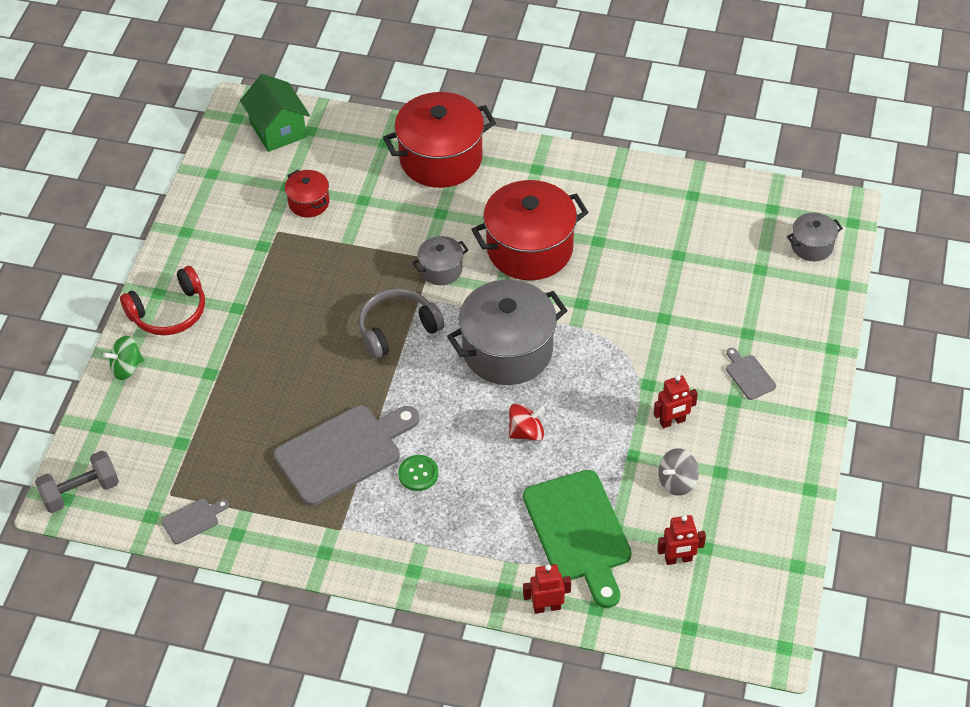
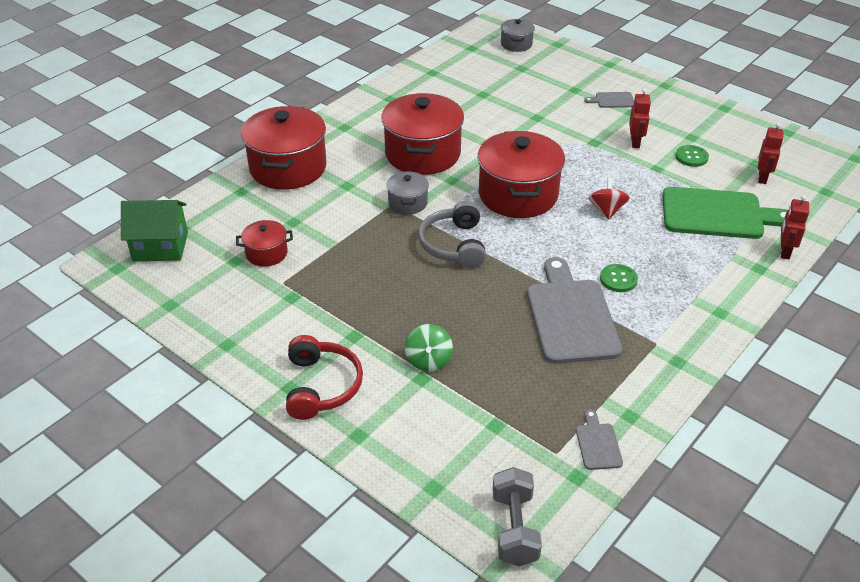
camera: 65 degrees left, 10 degrees down
green spinning top [103,336,144,380] -> green spinning top moved to [405,324,453,372]
grey pot [447,280,568,385] -> red pot [478,131,565,218]
grey spinning top [658,448,699,496] -> green button [675,145,709,167]

